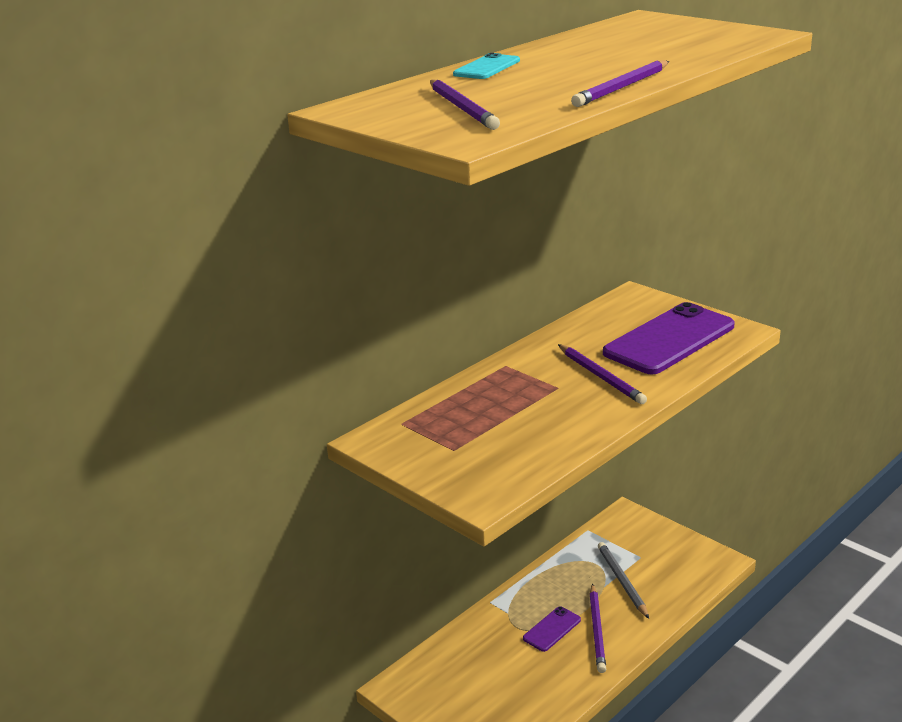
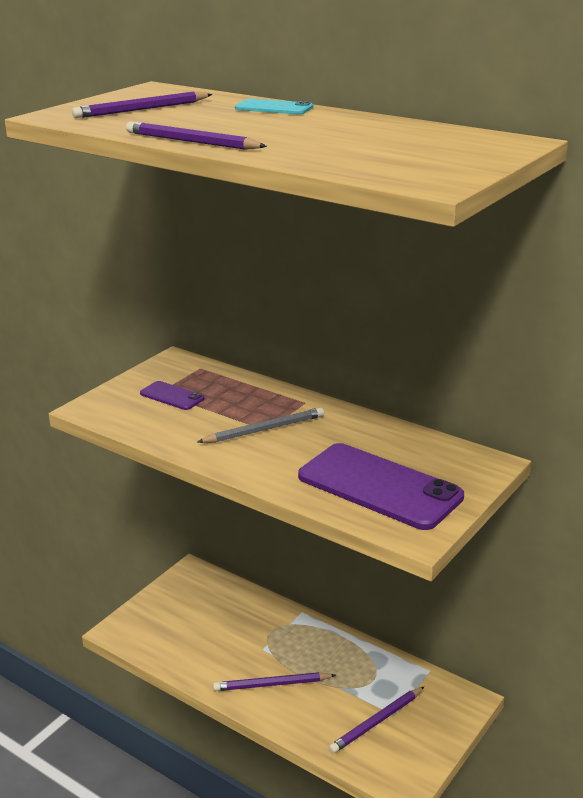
camera: 80 degrees right, 0 degrees up
purple phone [523,606,581,652] -> purple phone moved to [140,381,204,410]
purple pencil [558,344,647,404] -> purple pencil moved to [329,687,424,753]
grey pencil [598,542,649,619] -> grey pencil moved to [197,407,324,443]

